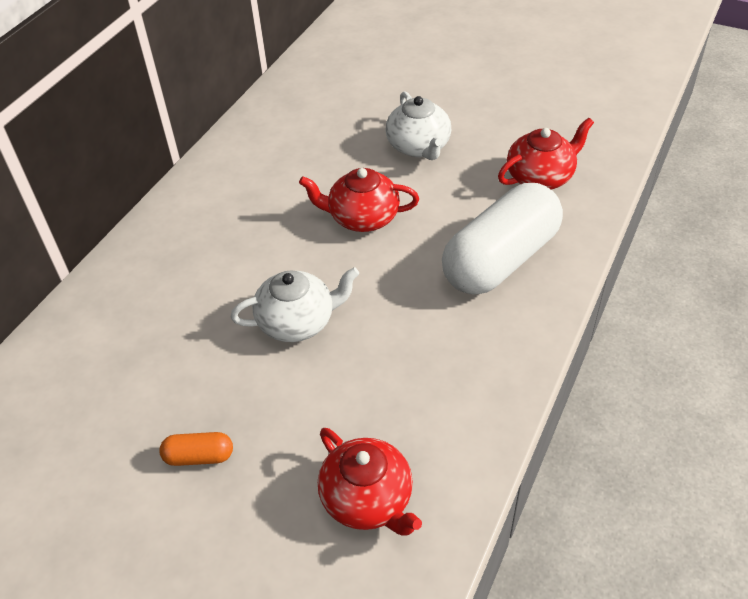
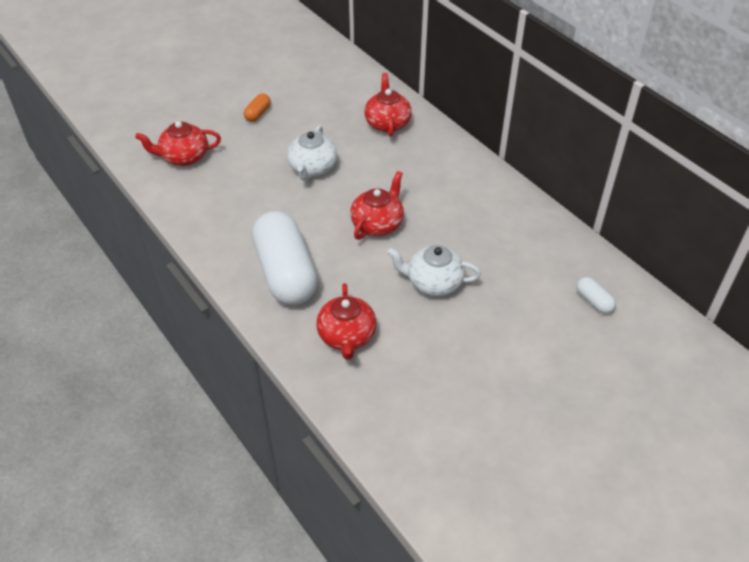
camera: 115 degrees right, 0 degrees up
none -> red teapot [364,73,412,137]
none -> white capsule [576,277,616,314]

